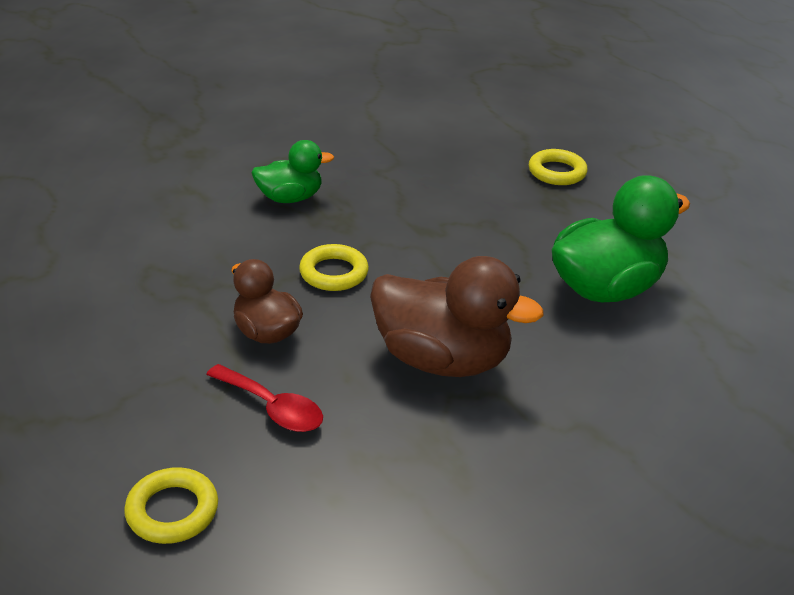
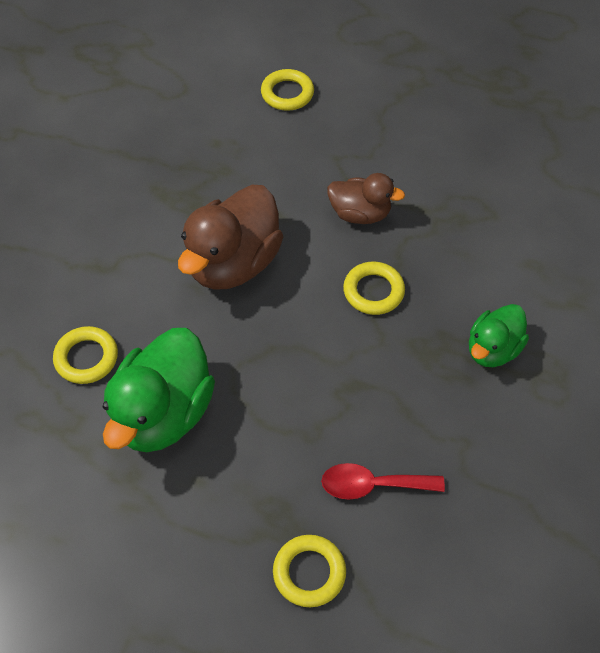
camera: 145 degrees right, 20 degrees up
red spoon [206,364,323,432] -> red spoon moved to [321,463,445,500]
brown duck [370,256,544,377] -> brown duck turned 45 degrees counterclockwise [178,185,283,290]
none -> yellow ring [53,326,118,384]

